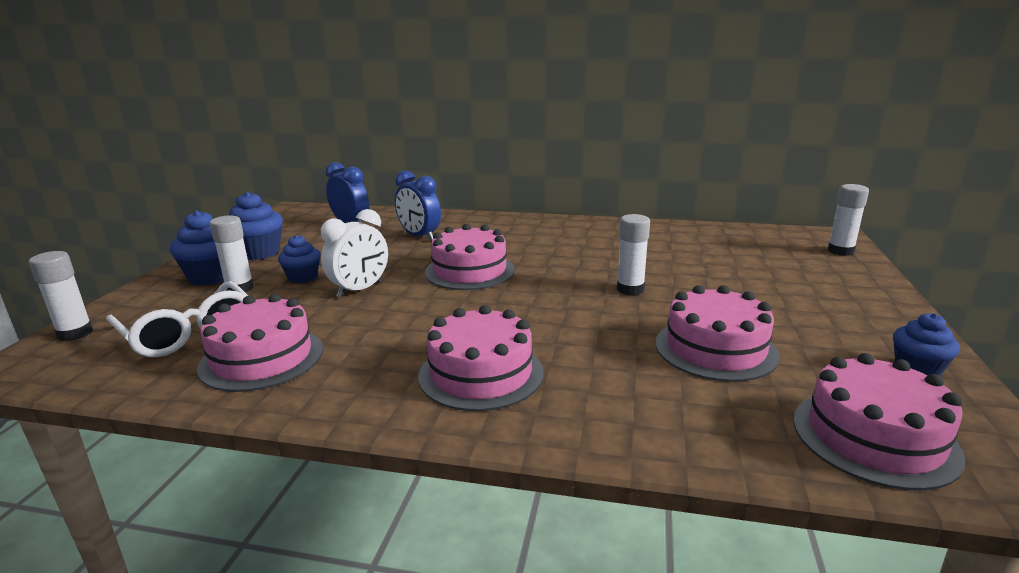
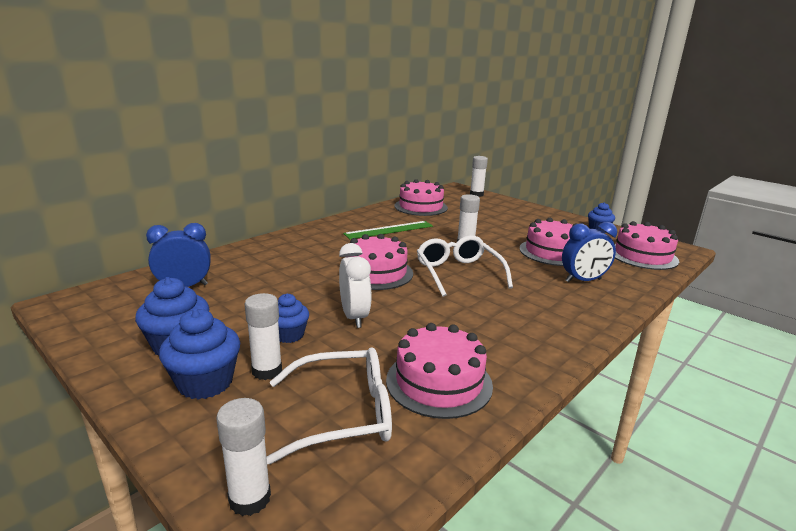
camera: 60 degrees left, 0 degrees up
blue clock [395,171,441,241] -> blue clock moved to [562,222,617,283]
pink cake [418,305,543,411] -> pink cake moved to [395,179,448,216]
none -> green ruler [343,221,433,239]
none -> white glasses [417,235,513,297]

